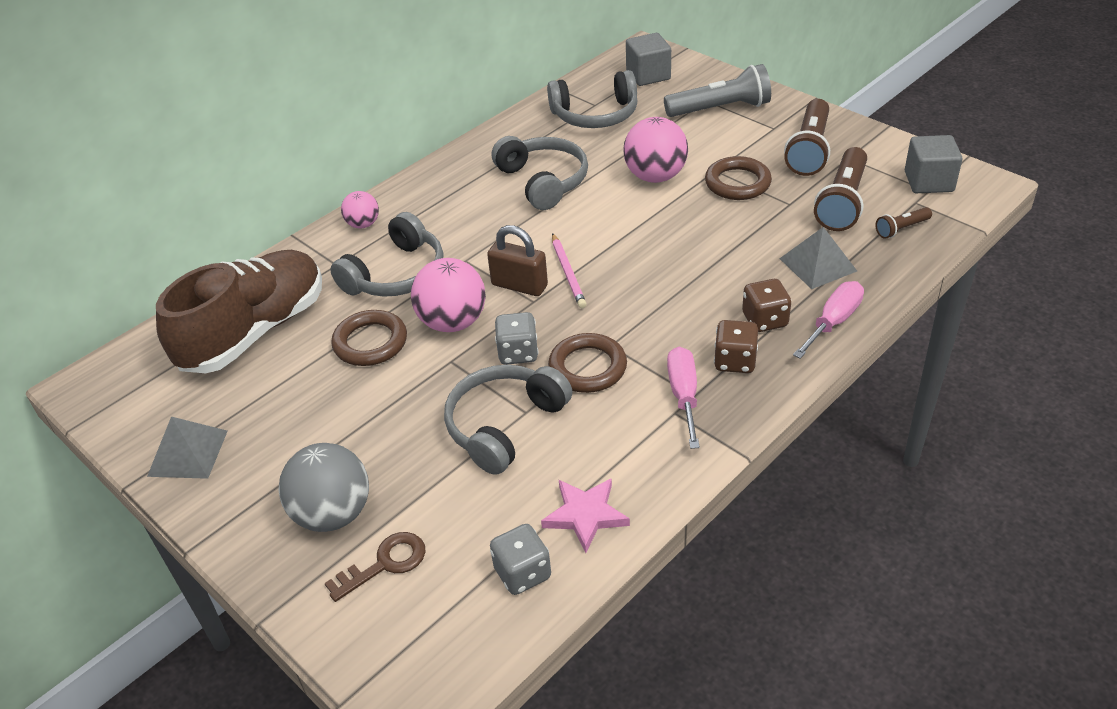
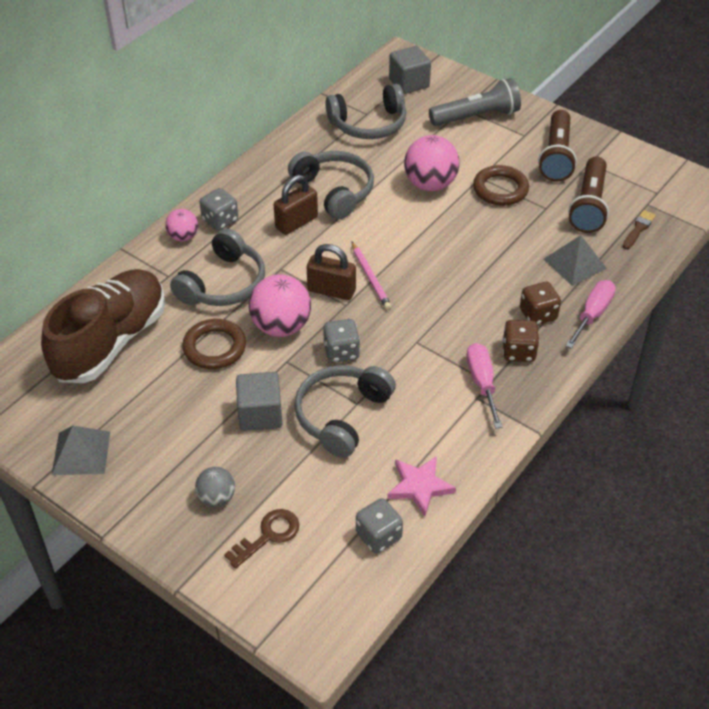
camera: 10 degrees left, 5 degrees up
grey ball [278,443,369,532] -> grey ball [195,467,235,507], size x0.57
brown ring [548,333,627,393] -> none
brown flashlight [876,207,932,239] -> brown brush [623,210,656,249]
grey cube [905,135,963,193] -> grey cube moved to [236,372,282,431]
none -> grey dice [200,188,238,231]
none -> brown padlock [274,175,318,235]

